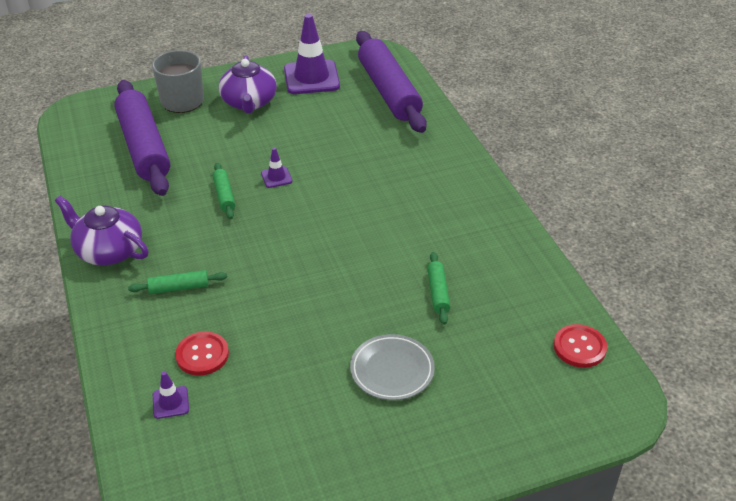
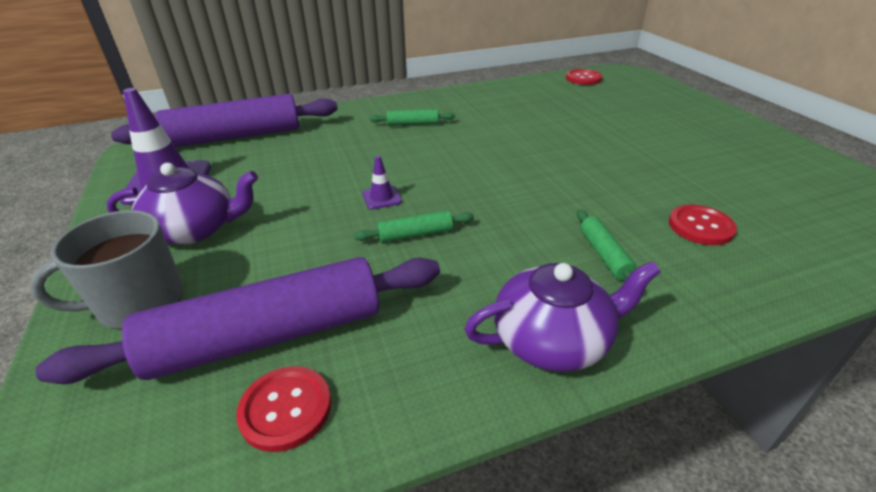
camera: 90 degrees left, 5 degrees down
purple teapot [55,196,149,265] -> purple teapot turned 135 degrees counterclockwise [464,261,661,372]
purple traffic cone [153,371,189,419] -> none
grey plate [350,334,435,400] -> none
green rolling pin [427,252,450,325] -> green rolling pin moved to [370,109,455,126]
none -> red button [236,366,331,452]

